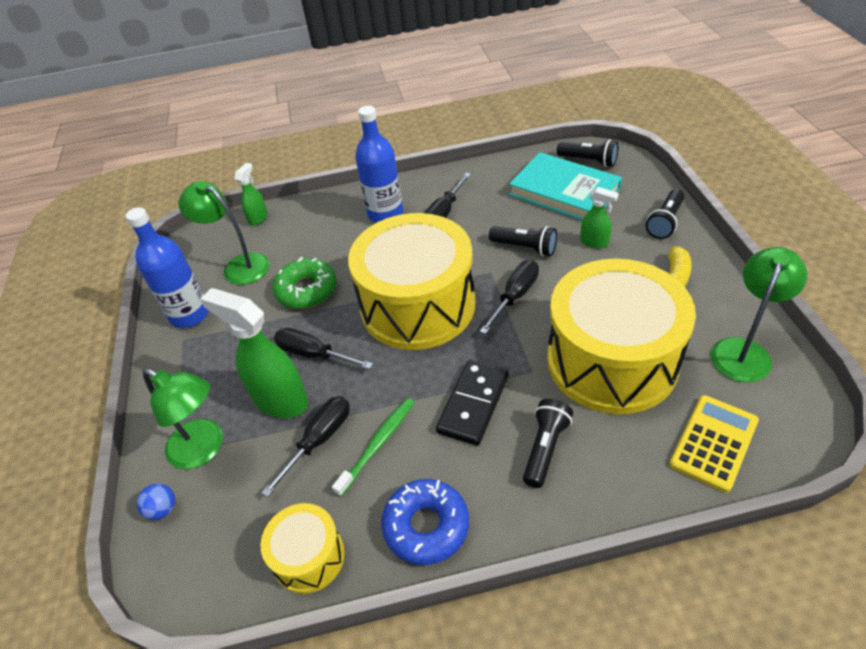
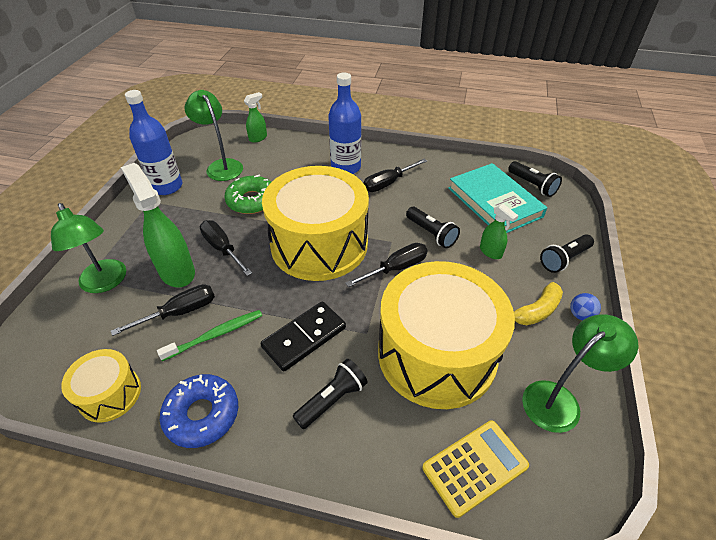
camera: 20 degrees right, 0 degrees up
blue ball [137,483,175,520] -> blue ball moved to [570,293,601,321]

